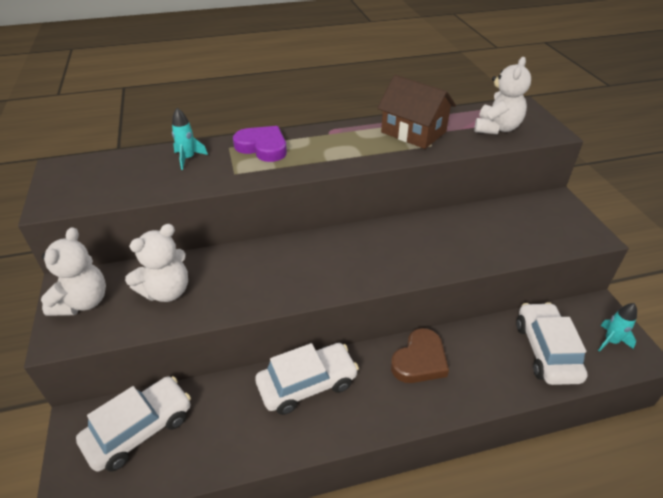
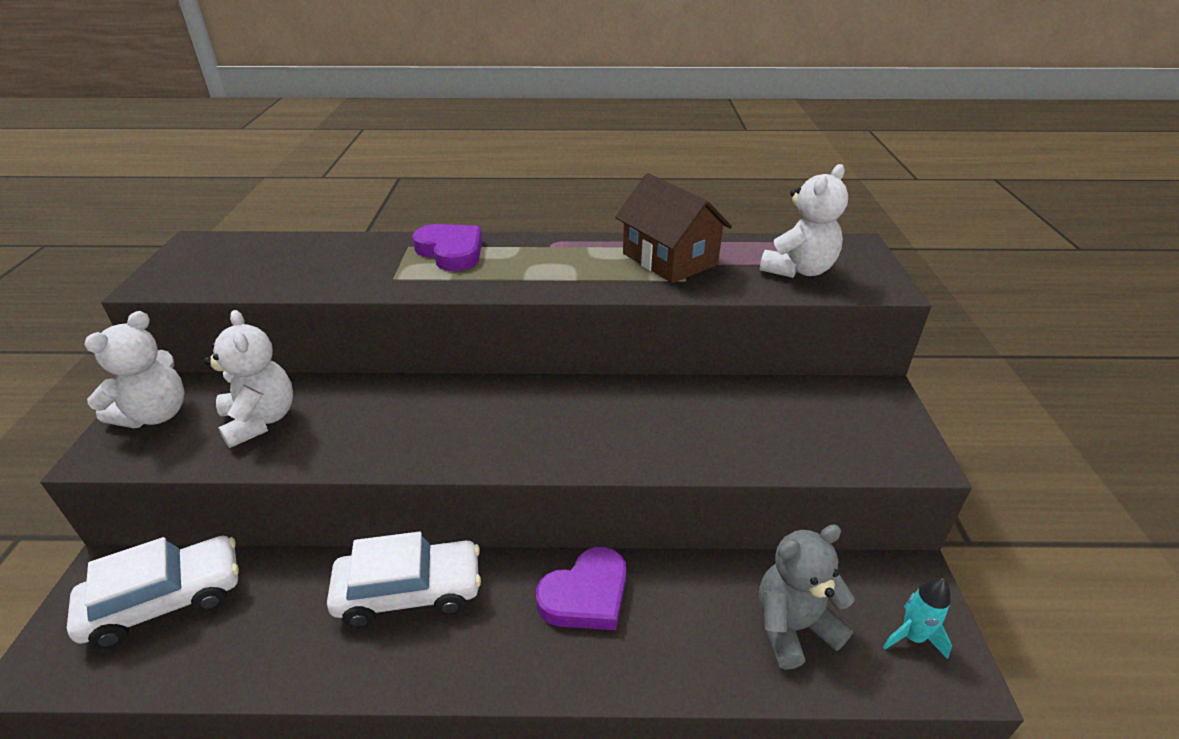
camera: 15 degrees right, 5 degrees down
white teddy bear [125,224,188,302] -> white teddy bear turned 90 degrees counterclockwise [204,310,293,448]
turquoise rocket [172,108,208,170] -> none
brown heart [391,328,449,383] -> purple heart [536,546,626,630]
white car [516,302,587,385] -> grey teddy bear [759,524,855,670]

